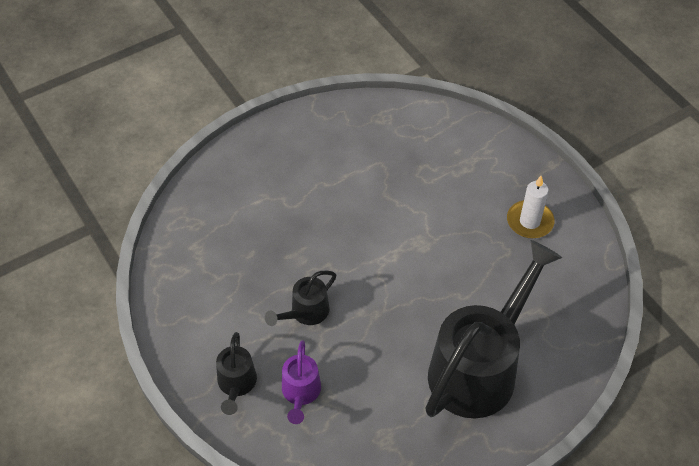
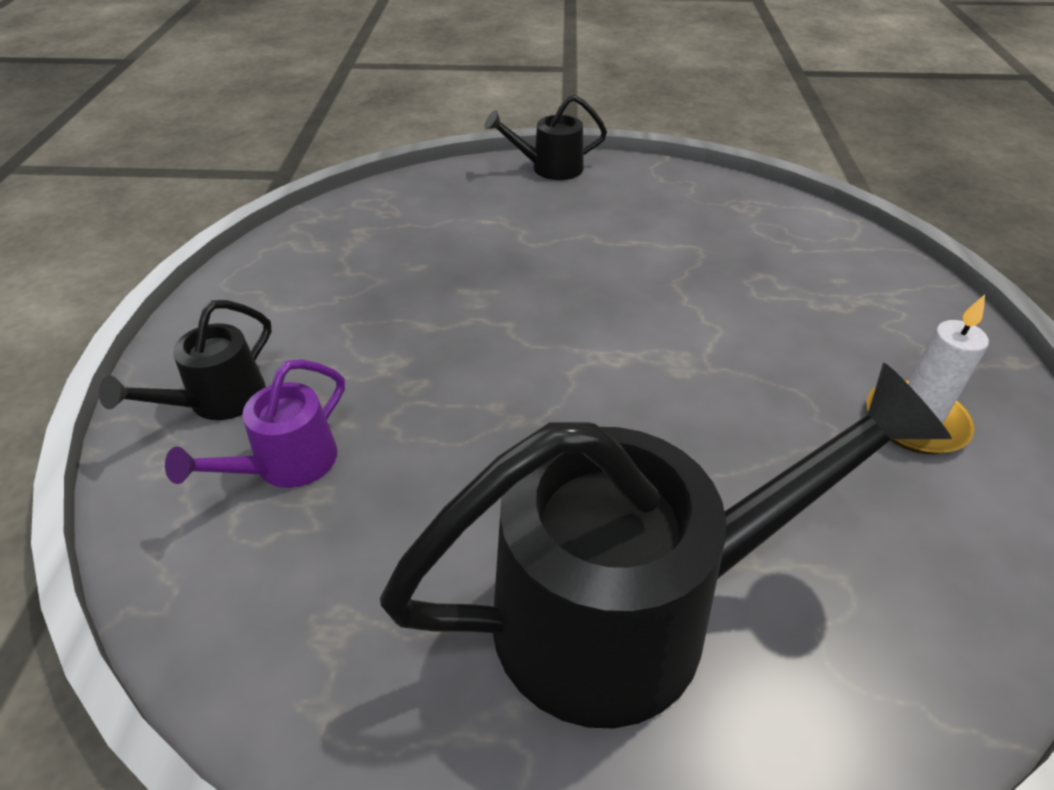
camera: 35 degrees right, 10 degrees down
black watering can [265,271,336,326] -> black watering can moved to [484,95,607,180]

